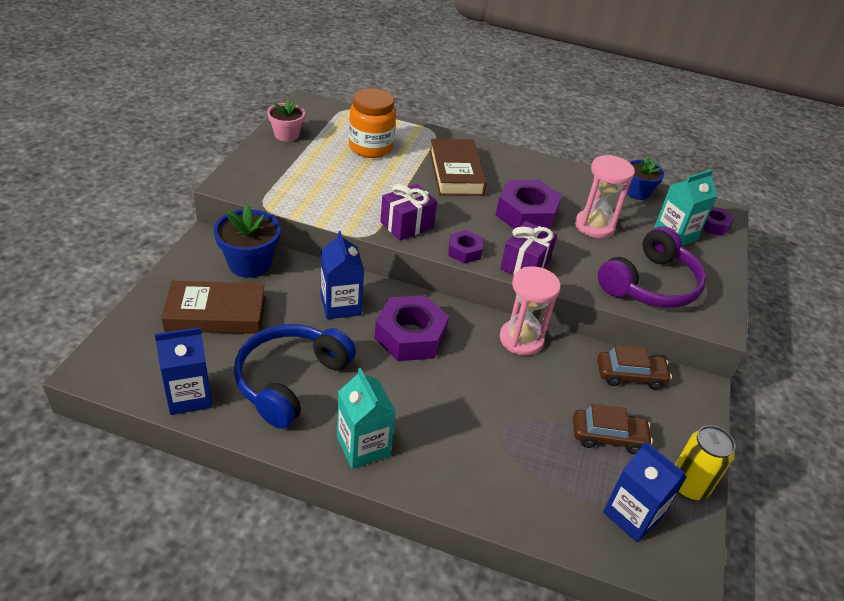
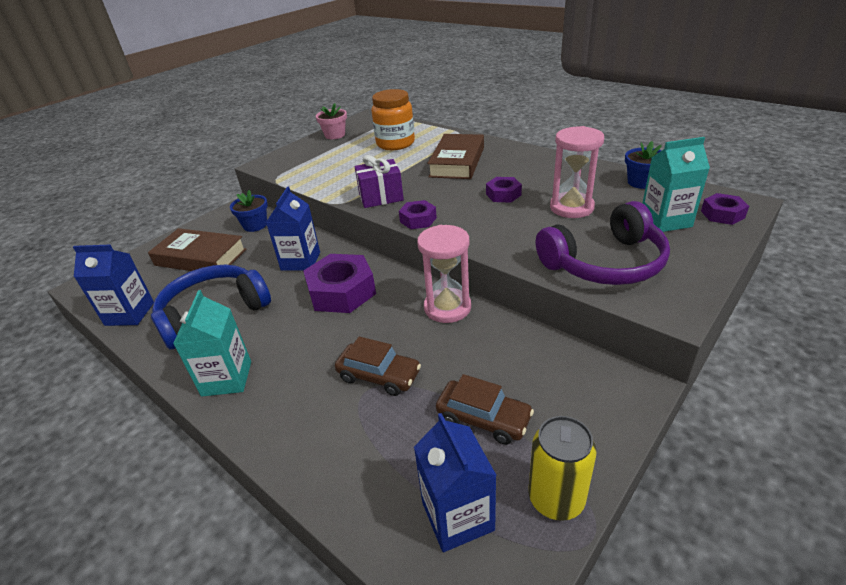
camera: 30 degrees right, 5 degrees down
blue flower pot [213,204,280,278] -> blue flower pot [230,190,268,232], size x0.66
purple nut [496,180,562,230] -> purple nut [486,177,522,203], size x0.54
purple gift [500,221,557,275] -> none
brown car [597,345,672,390] -> brown car moved to [335,336,421,396]

